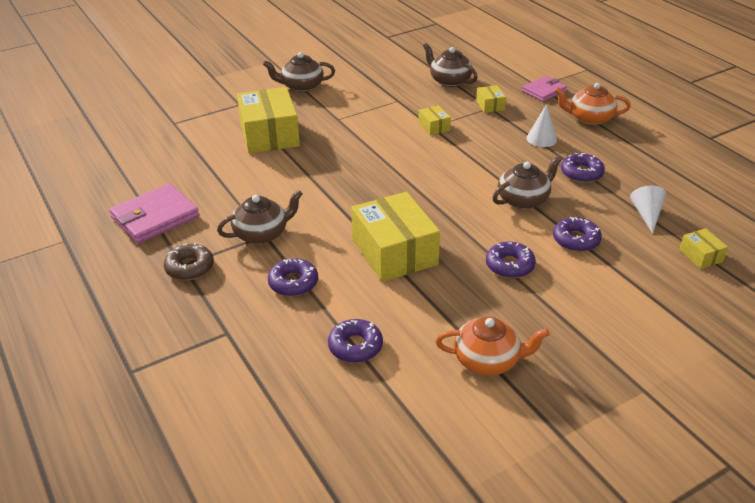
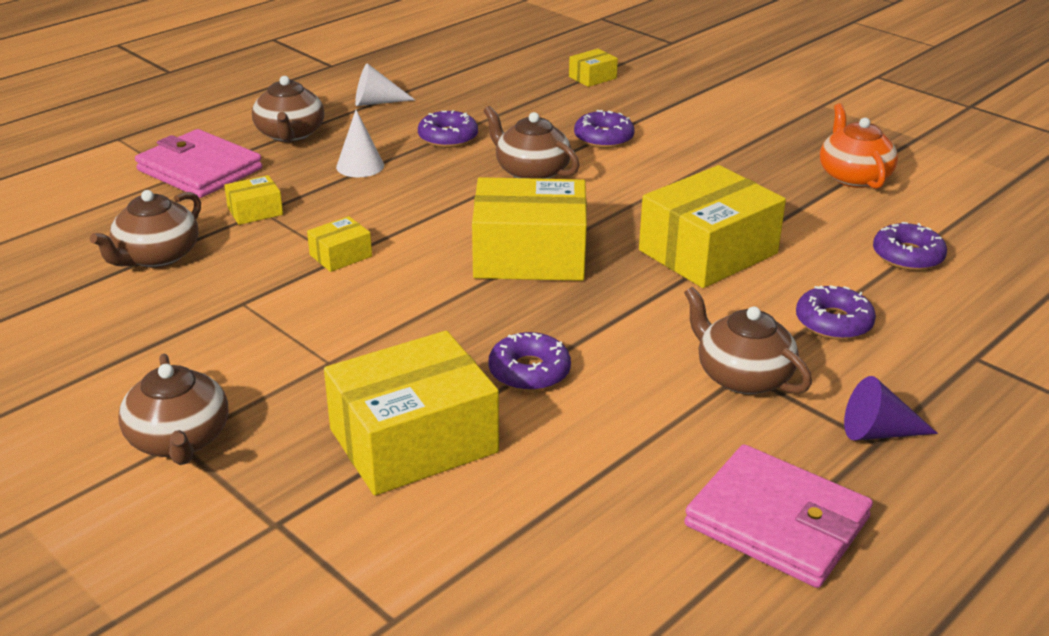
camera: 105 degrees left, 5 degrees down
brown donut [164,243,214,280] -> purple cone [844,376,938,440]
purple donut [486,242,536,278] -> purple donut moved to [488,332,571,391]
pink wallet [522,76,567,102] -> pink wallet [135,129,262,198], size x1.61
orange teapot [554,83,631,125] -> brown teapot [252,76,324,142]
white cone [630,186,666,234] -> white cone moved to [355,63,415,106]
none -> yellow box [472,177,587,281]

